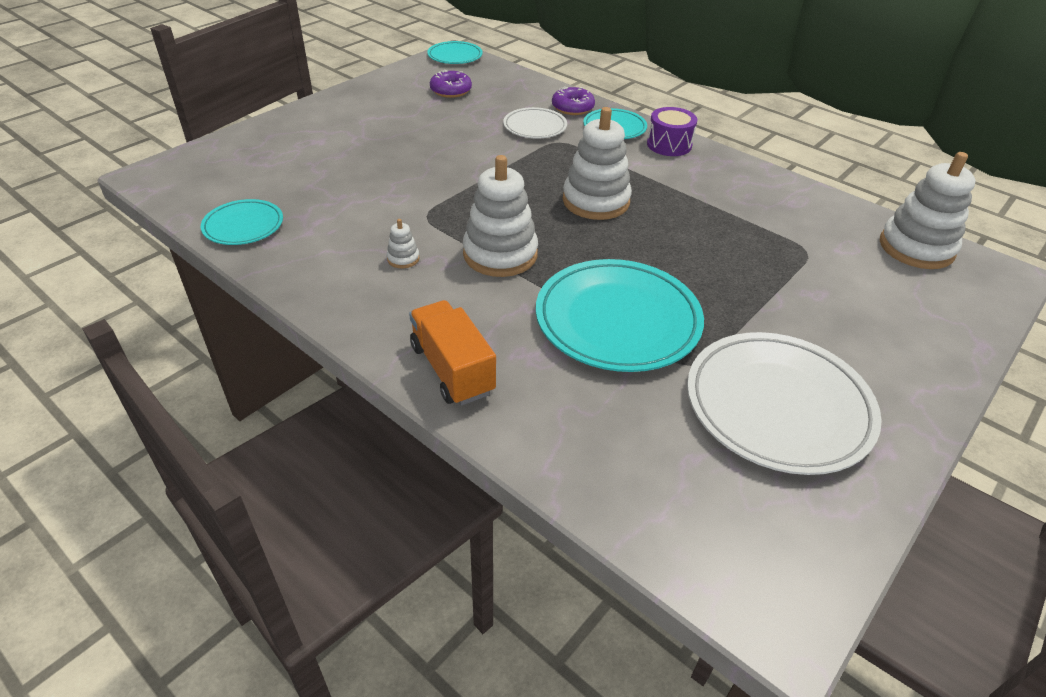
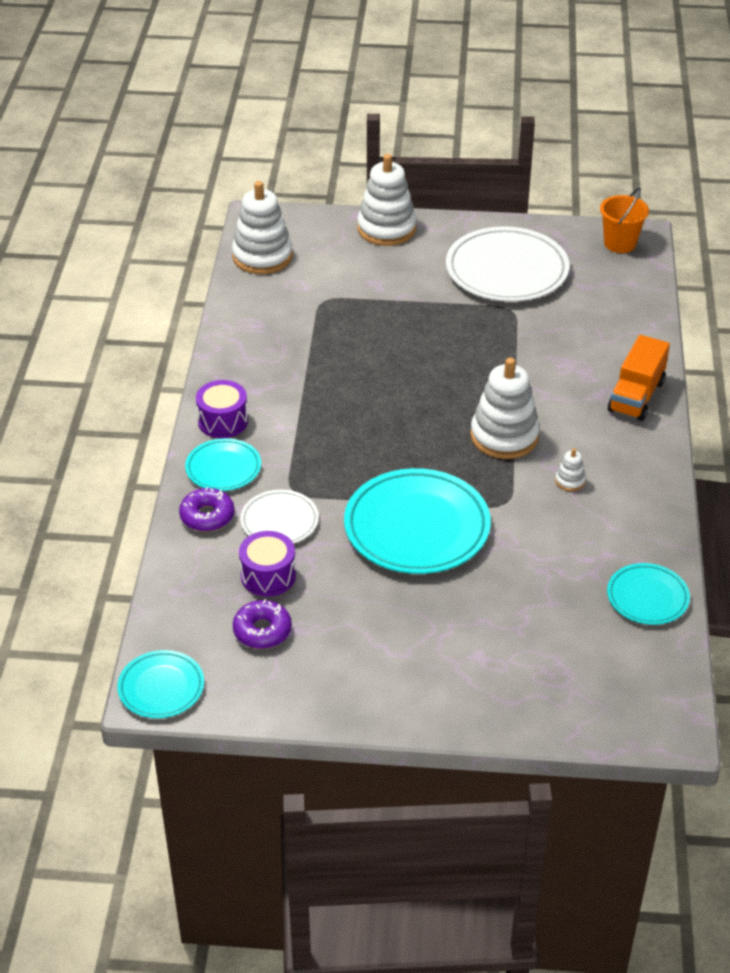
camera: 125 degrees left, 0 degrees up
turquoise plate [536,259,704,372] -> turquoise plate moved to [344,468,491,574]
white stacking toy [563,107,632,220] -> white stacking toy moved to [357,154,417,246]
none -> purple drum [239,531,296,596]
none -> orange bucket [600,187,649,253]

